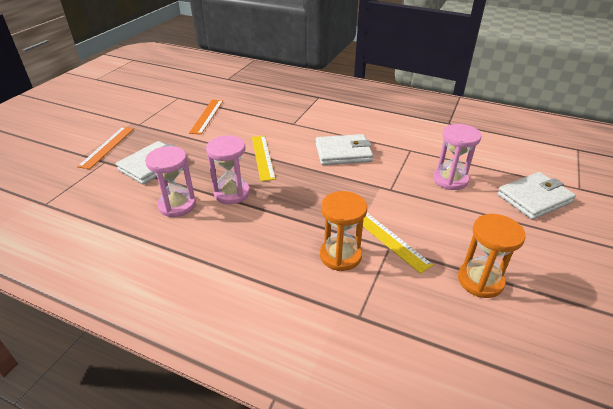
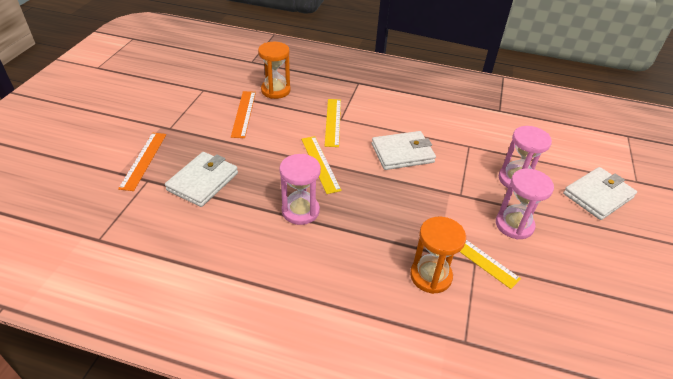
camera: 10 degrees left, 5 degrees up
pink hourglass [145,146,196,217] -> pink hourglass moved to [496,169,554,240]
orange hourglass [458,214,526,298] -> orange hourglass moved to [258,42,291,99]
none -> yellow ruler [325,99,341,147]

